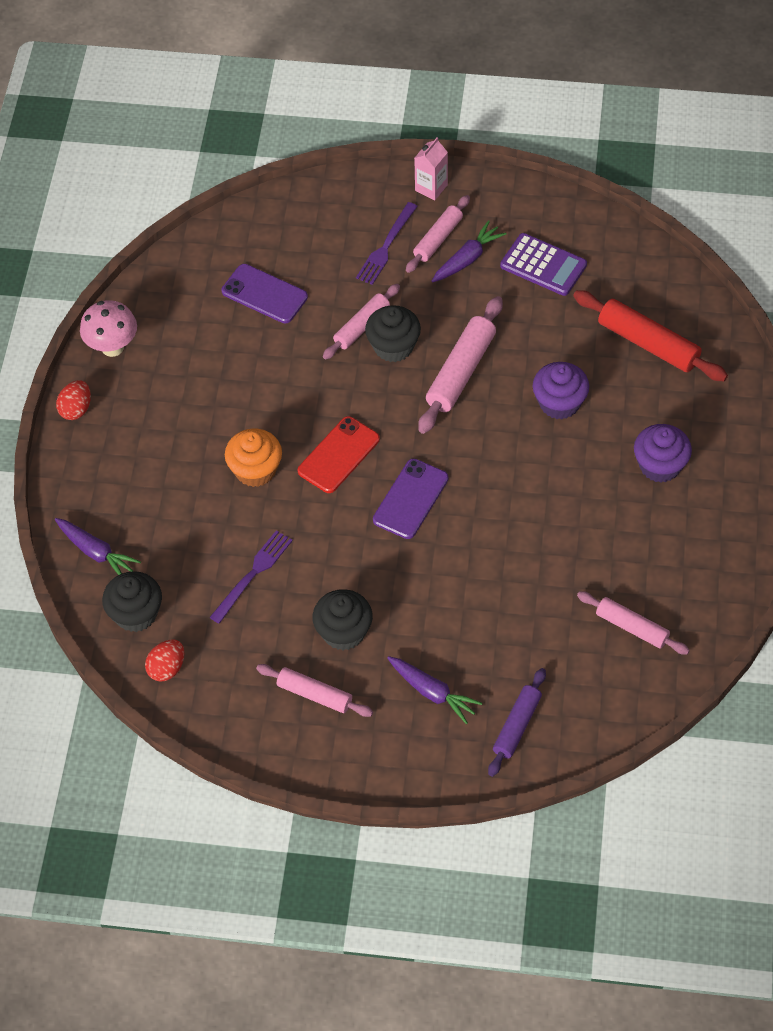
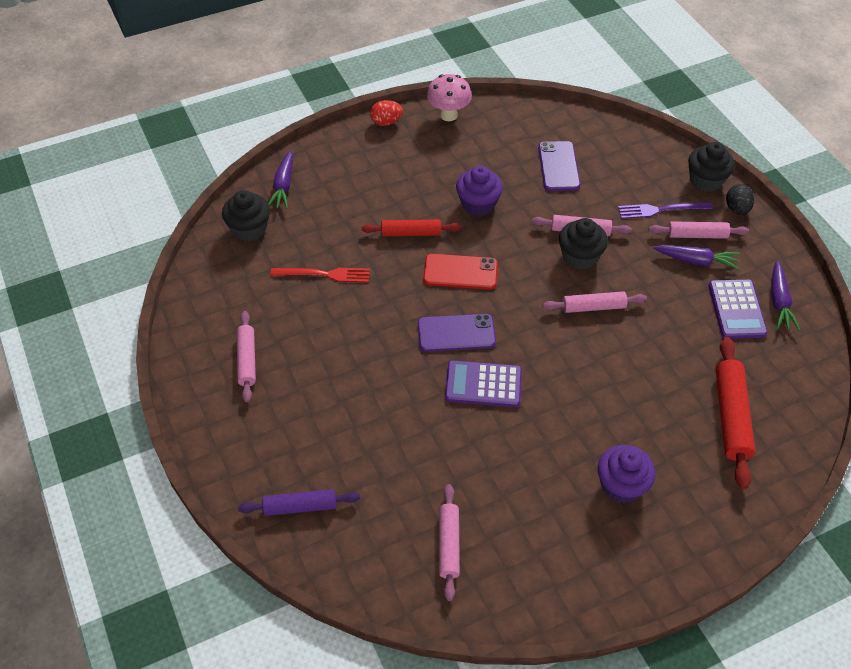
camera: 55 degrees right, 5 degrees down
red egg [145,639,184,682] -> none
purple fork [209,530,293,624] -> red fork [270,268,370,283]
orange cupcake [225,428,282,487] -> red rolling pin [361,219,461,236]
black cupcake [312,589,373,650] -> black cupcake moved to [688,142,735,192]
purple carrot [387,656,482,724] -> purple carrot moved to [771,261,800,331]
pink carton [414,137,448,200] -> black egg [726,184,754,215]
pink rolling pin [418,296,503,434] -> pink rolling pin [543,291,647,313], size x0.65
purple cupcake [533,362,589,420] -> purple cupcake moved to [456,166,503,216]
none -> purple calculator [445,360,522,407]

